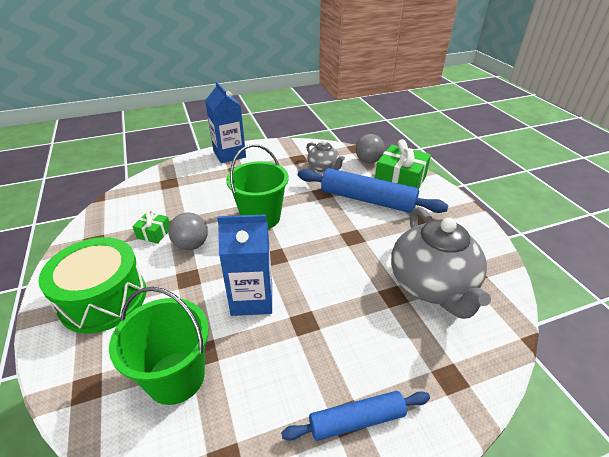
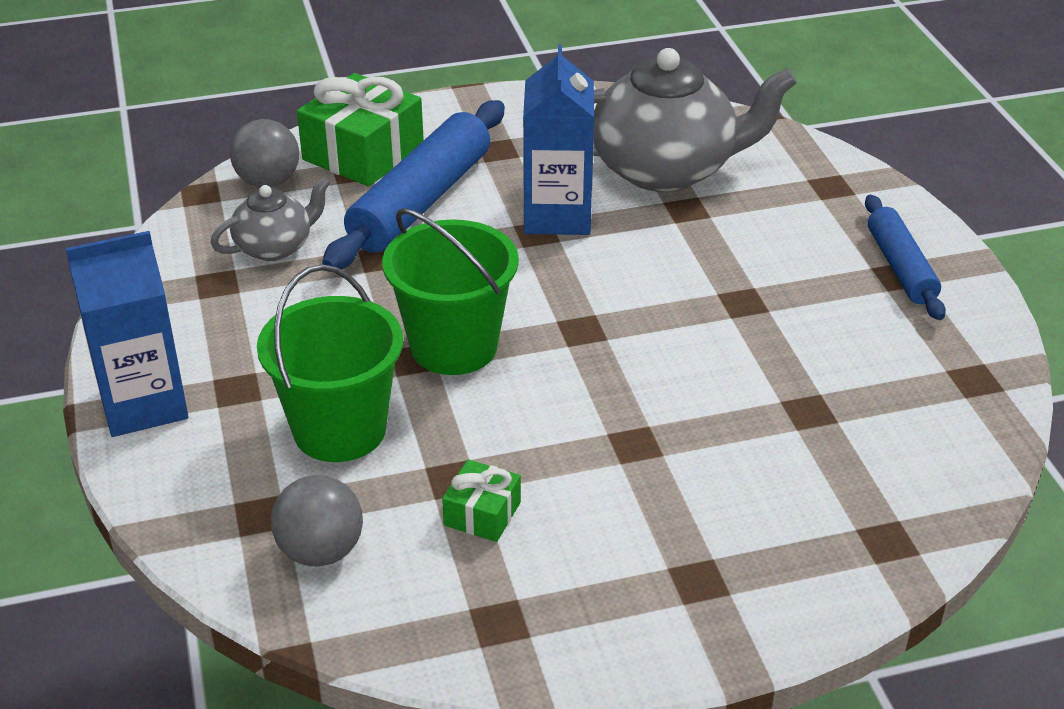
camera: 85 degrees left, 0 degrees up
green drum [39,237,146,334] -> none
green bucket [109,287,209,405] -> green bucket moved to [257,264,403,462]
grey ball [168,212,208,250] -> grey ball moved to [271,475,363,566]
blue carton [217,214,272,316] -> blue carton moved to [523,45,594,235]

